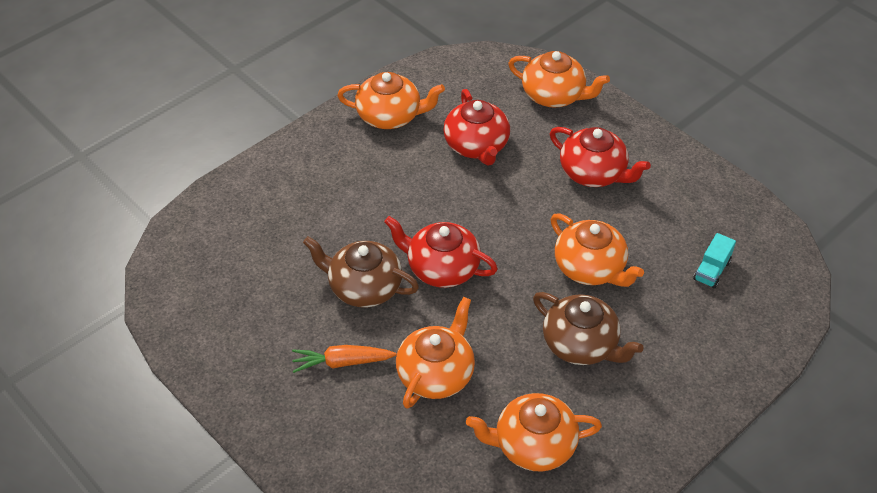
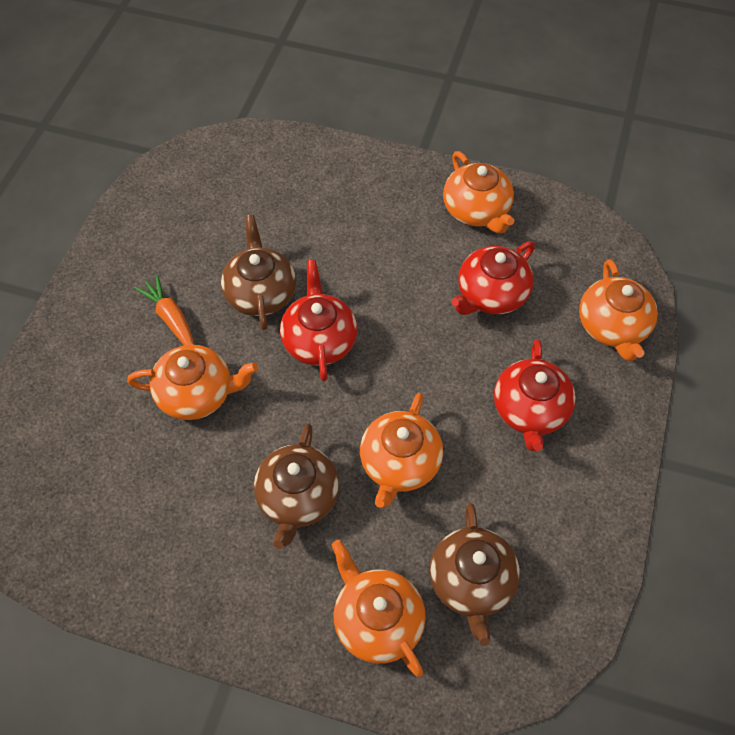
camera: 60 degrees right, 10 degrees up
orange teapot [466,393,602,472] -> orange teapot moved to [332,540,426,677]
turquoise truck [693,233,736,289] -> brown teapot [430,503,520,646]

